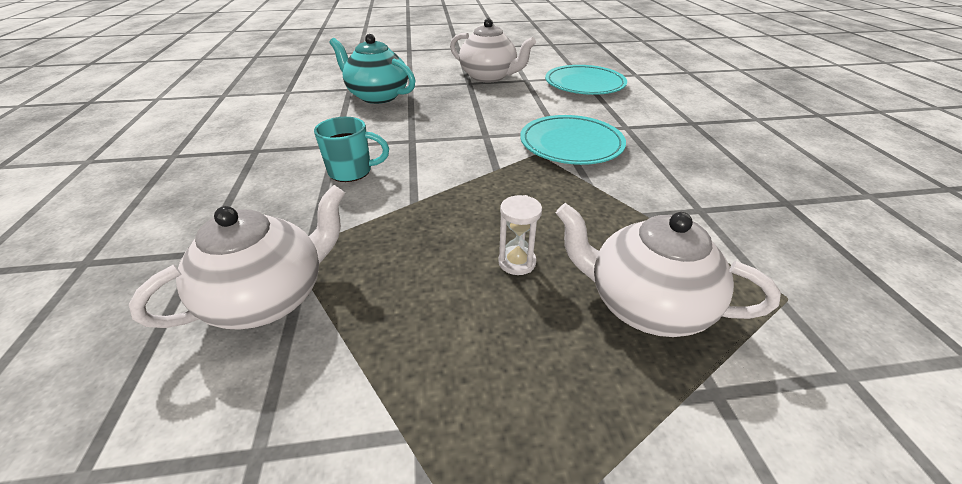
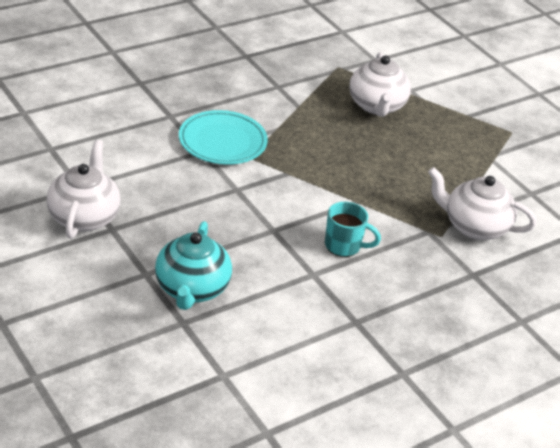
camera: 120 degrees left, 0 degrees up
turquoise mug [314,117,389,182] -> turquoise mug turned 135 degrees clockwise [325,202,381,257]
white hourglass [498,195,542,275] -> none
turquoise plate [545,65,627,95] -> none

